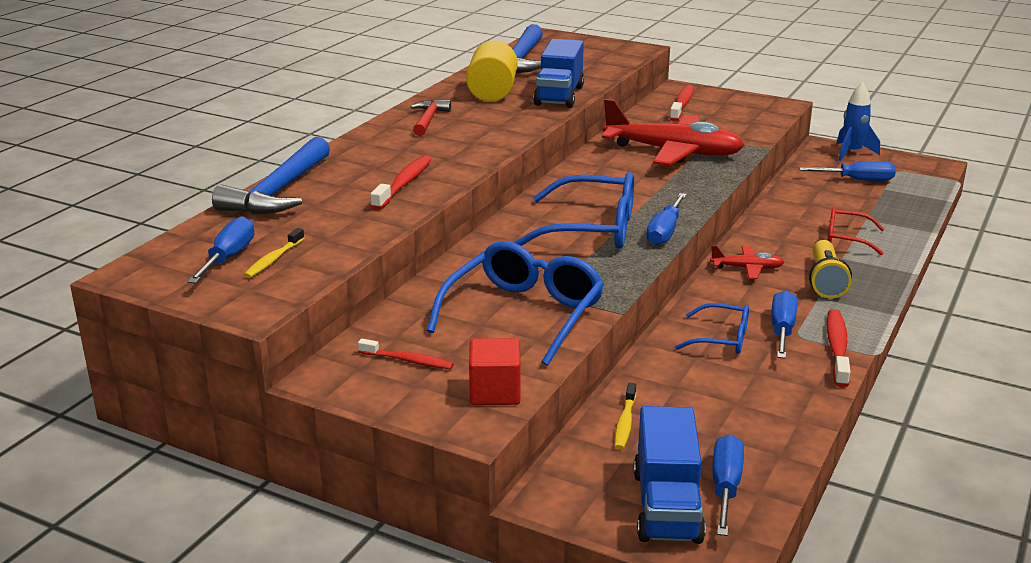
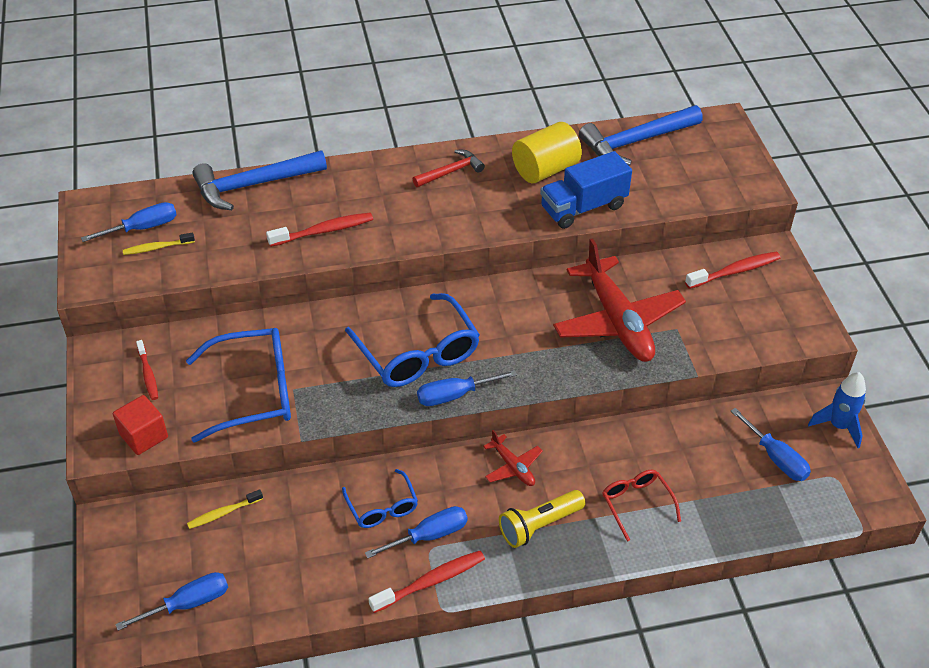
camera: 50 degrees right, 20 degrees up
blue truck [633,406,706,544] -> none

